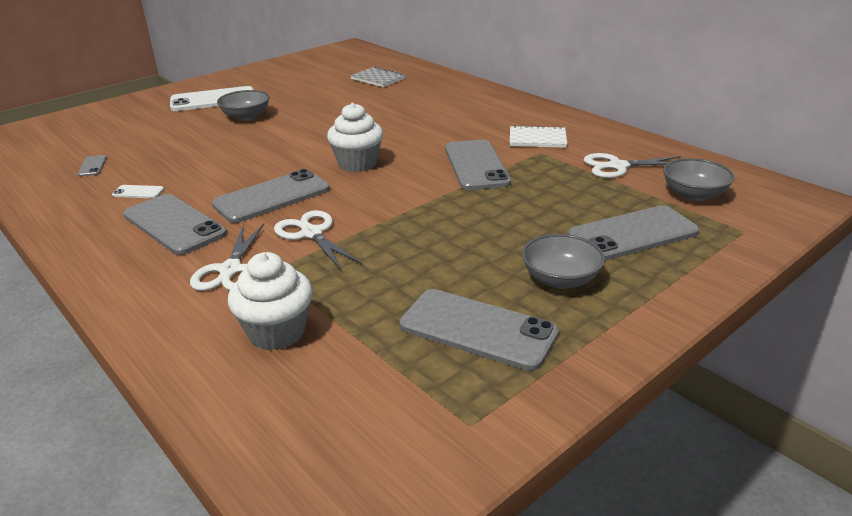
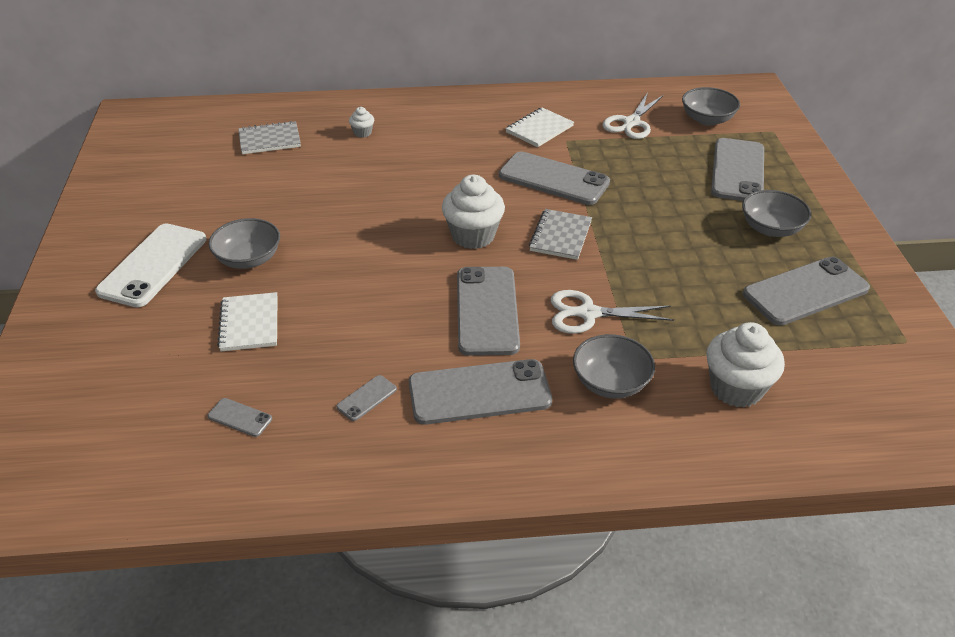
camera: 55 degrees left, 10 degrees up
white phone [112,185,164,198] -> grey phone [336,375,397,421]
white scissors [190,224,264,291] -> grey bowl [573,334,655,399]
none -> white notebook [217,292,277,351]
none -> white cupcake [349,107,374,138]
none -> grey notebook [529,209,592,260]

